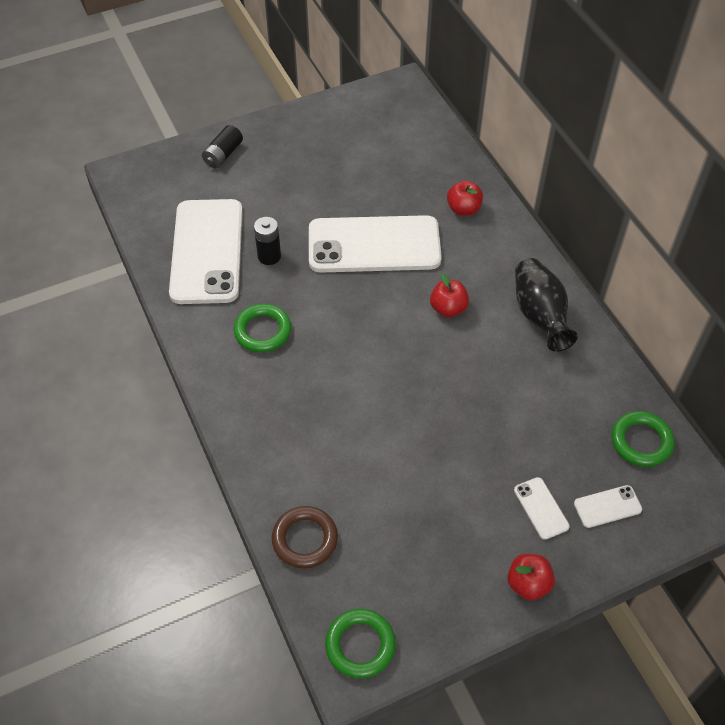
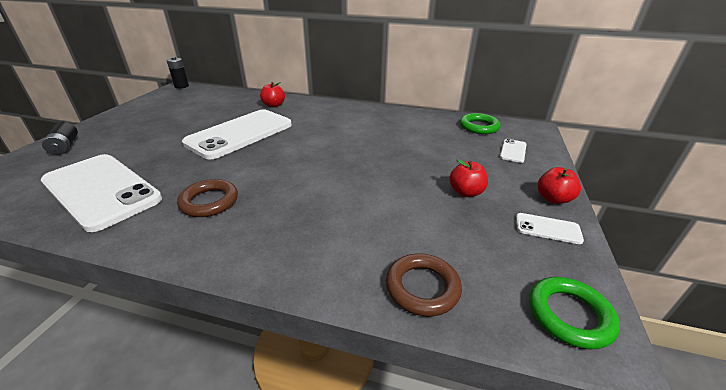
camera: 50 degrees left, 20 degrees down
green ring [234,304,291,353] -> brown ring [177,179,238,217]
black battery [254,217,281,265] -> black battery moved to [167,57,189,89]
red apple [430,273,469,318] -> red apple moved to [449,159,488,197]
white phone [514,477,570,540] -> white phone moved to [516,213,584,244]
black vase [515,258,578,352] -> none

